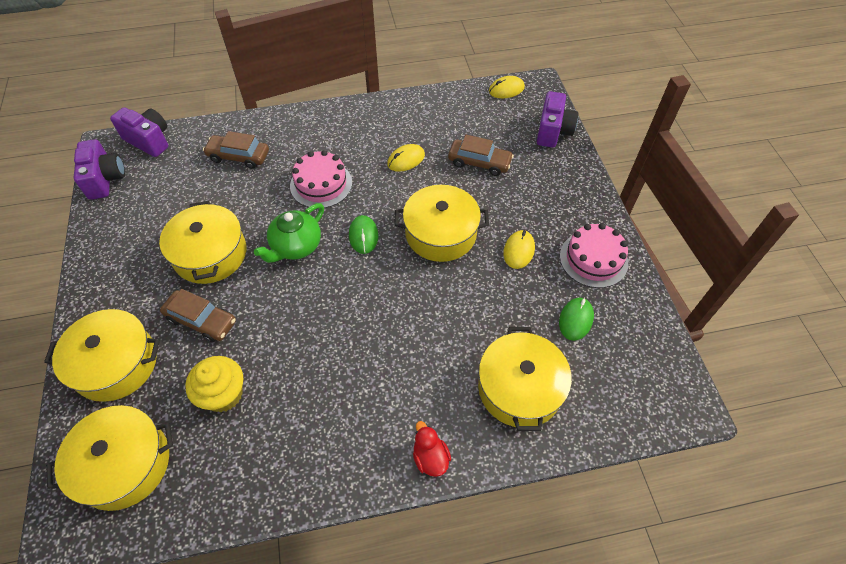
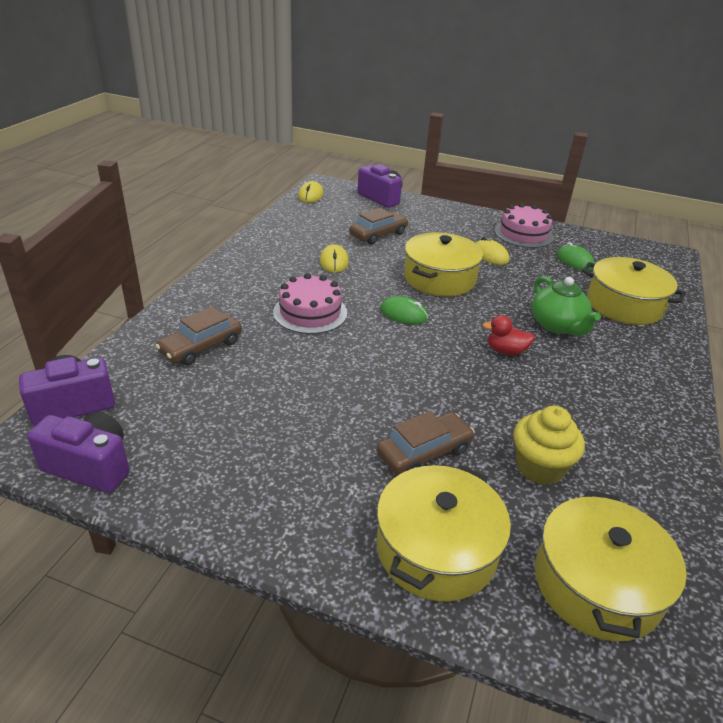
camera: 60 degrees left, 20 degrees down
yellow pot [159,201,246,284] -> none
green teapot [254,203,324,263] -> green teapot moved to [531,276,601,336]
red duck [413,421,451,477] -> red duck moved to [483,315,535,355]

